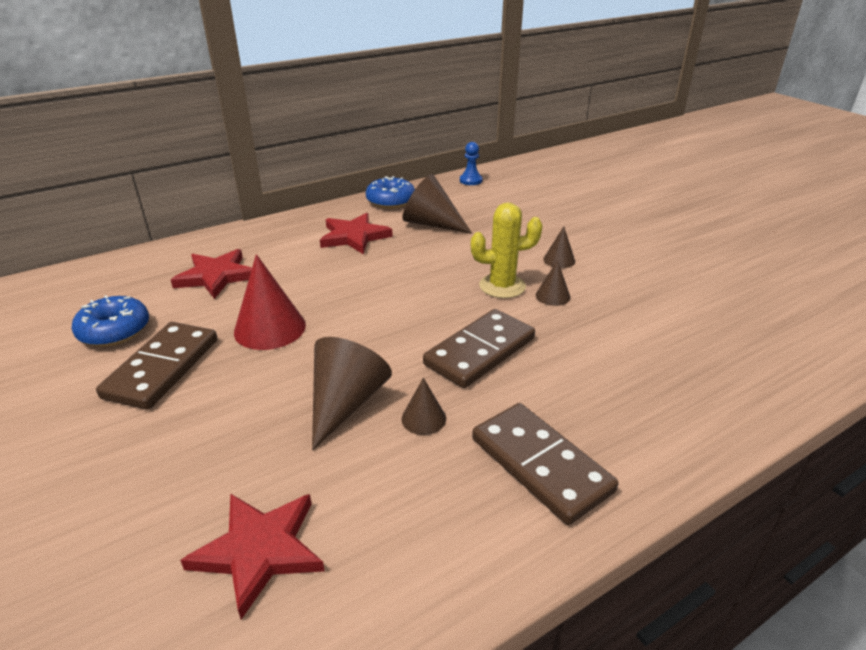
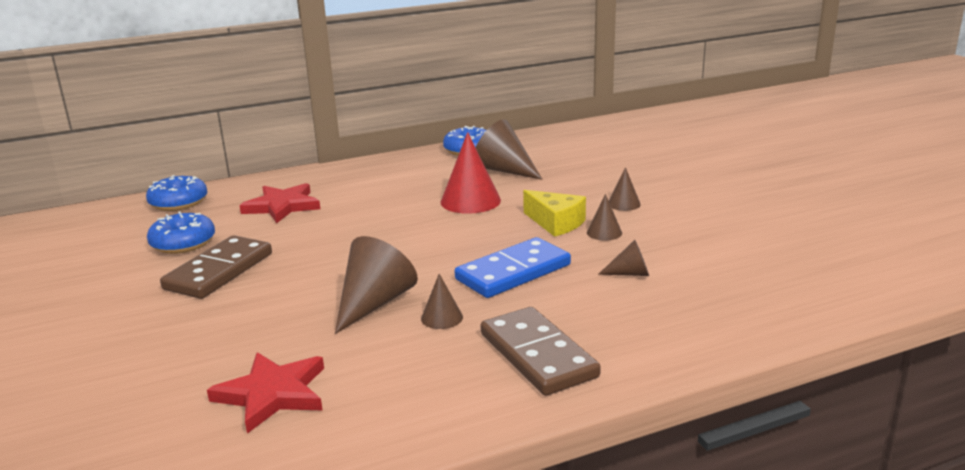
camera: 10 degrees right, 10 degrees down
red cone [234,254,306,350] -> red cone moved to [441,132,501,214]
red star [320,213,393,254] -> none
brown domino [423,309,535,388] -> blue domino [455,237,571,298]
blue pawn [460,142,483,185] -> none
yellow cactus [471,202,543,298] -> yellow cheese [523,190,586,237]
none -> blue donut [146,175,207,211]
none -> brown cone [598,240,649,276]

